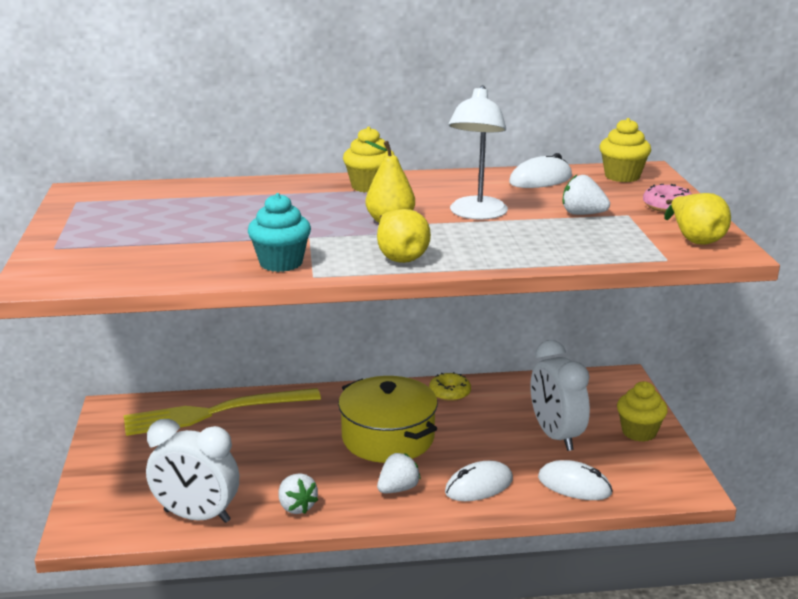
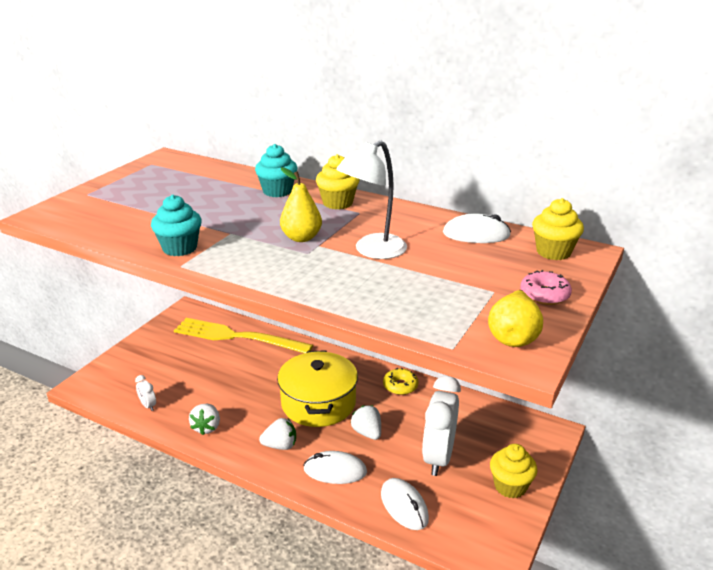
camera: 35 degrees right, 5 degrees up
white clock [146,419,239,523] -> white clock [135,375,156,411], size x0.42
yellow pear [377,209,431,263] -> none
white strawberry [563,175,610,215] -> white strawberry moved to [350,405,381,440]
none -> turquoise cupcake [255,144,298,197]

